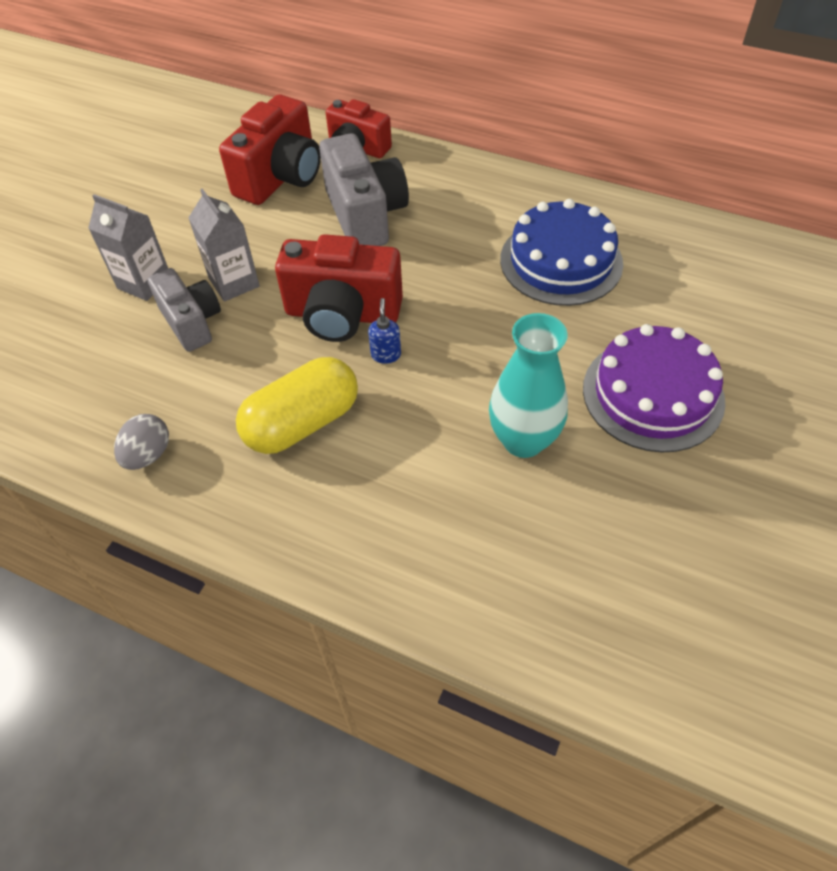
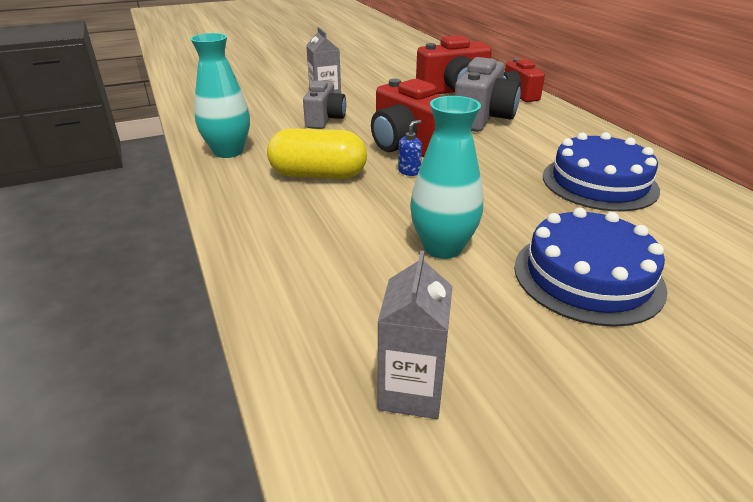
camera: 40 degrees right, 20 degrees down
grey egg [114,414,169,470] -> turquoise vase [190,33,250,158]
grey carton [188,188,260,302] -> grey carton moved to [378,250,453,419]
purple cake [583,324,725,453] -> blue cake [514,208,668,327]

